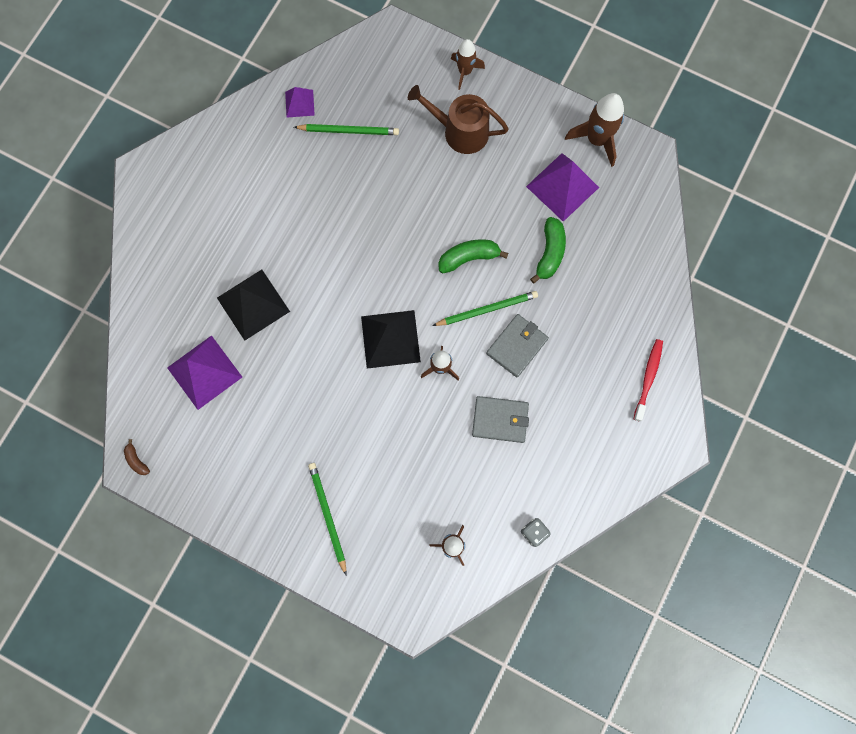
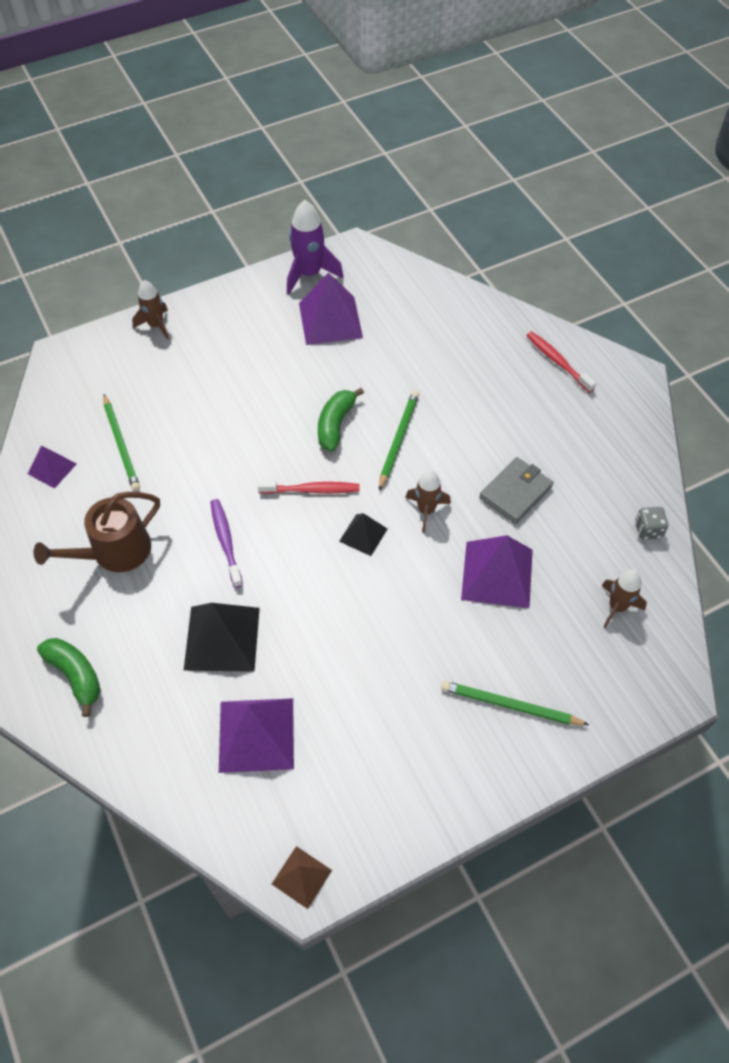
camera: 55 degrees left, 20 degrees down
brown banana [124,439,150,475] -> brown pyramid [272,846,332,909]
green pencil [294,124,399,135] -> green pencil turned 120 degrees clockwise [103,395,140,491]
black pyramid [361,310,421,369] -> black pyramid [339,513,387,556], size x0.55
brown watering can [408,85,509,154] -> brown watering can moved to [34,492,160,572]
grey wallet [486,314,549,378] -> none
green banana [530,217,566,284] -> green banana moved to [37,638,101,717]
brown rocket [565,93,624,167] -> purple rocket [287,200,344,294]
none -> purple toothbrush [210,499,243,588]
none -> red toothbrush [258,480,360,494]
none -> purple pyramid [461,535,533,608]

